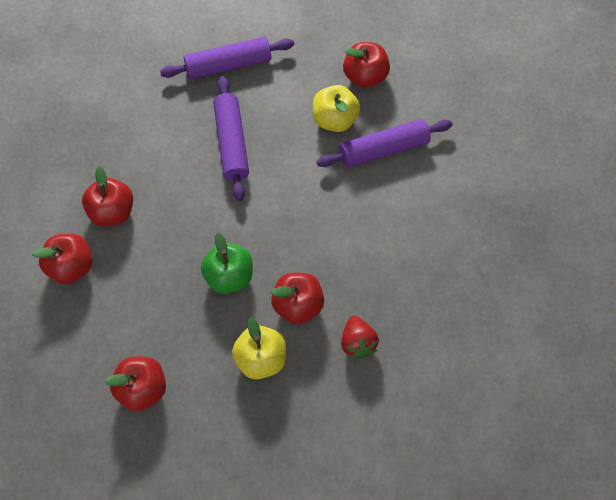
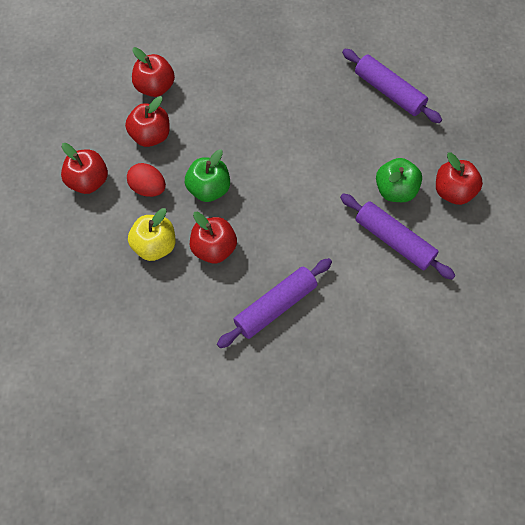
camera: 60 degrees right, 0 degrees up
red apple [82,166,133,227] -> red apple moved to [125,96,170,147]
purple rolling pin [213,76,249,201] -> purple rolling pin moved to [217,258,332,348]
yellow apple [313,85,360,132] -> green apple [376,158,422,202]
red strawberry [341,316,379,359] -> none
none -> red egg [127,163,166,197]

